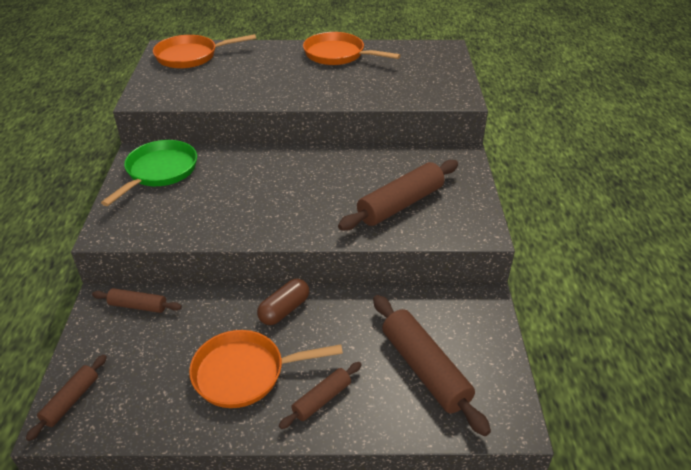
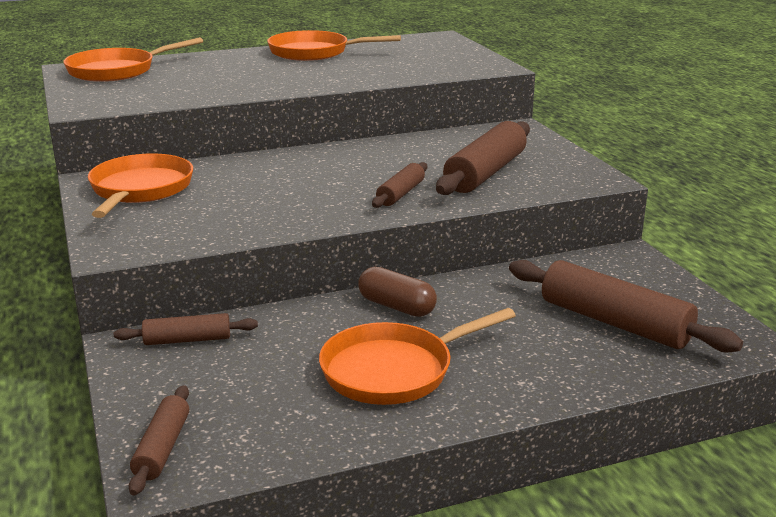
camera: 20 degrees left, 15 degrees down
green pan [101,140,197,206] -> orange pan [88,153,193,218]
brown capsule [257,279,309,325] -> brown capsule turned 75 degrees counterclockwise [358,266,437,317]
brown rolling pin [279,362,361,429] -> brown rolling pin moved to [372,162,427,208]

